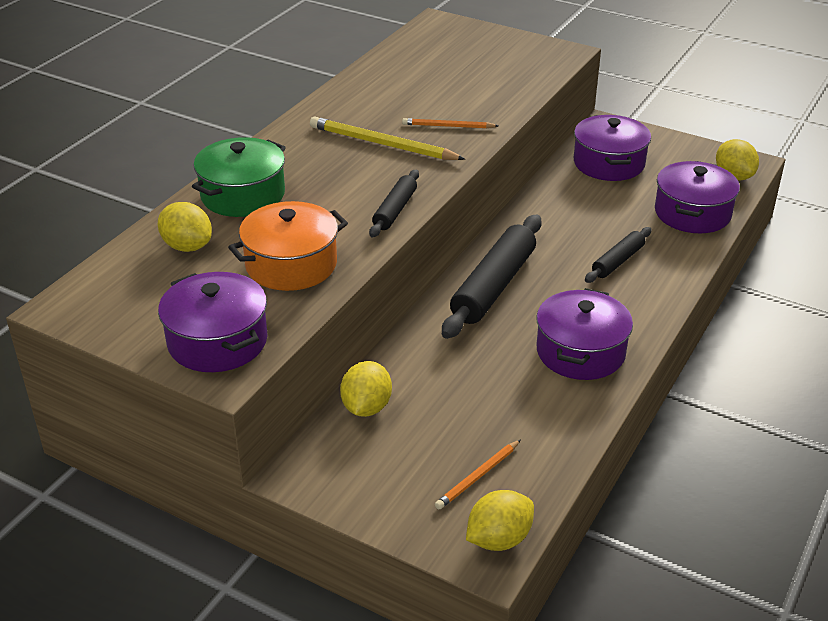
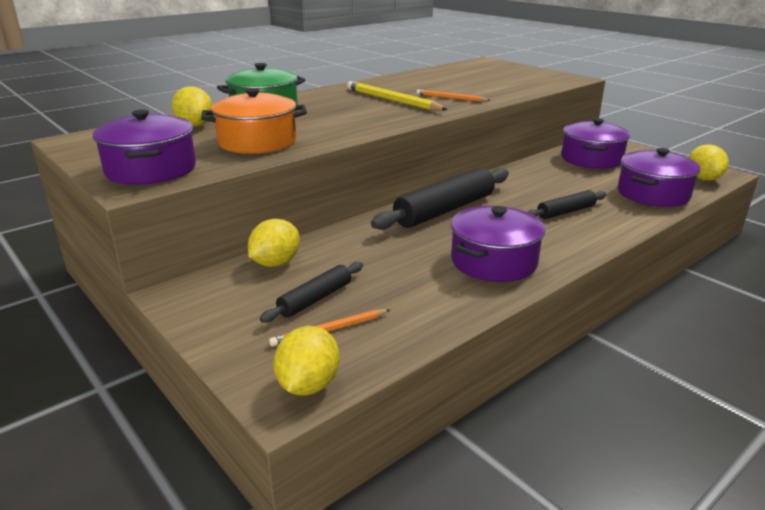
camera: 20 degrees right, 10 degrees down
black rolling pin [369,170,419,237] -> black rolling pin moved to [259,262,363,323]
yellow lemon [466,490,534,551] -> yellow lemon turned 60 degrees counterclockwise [273,326,340,396]

